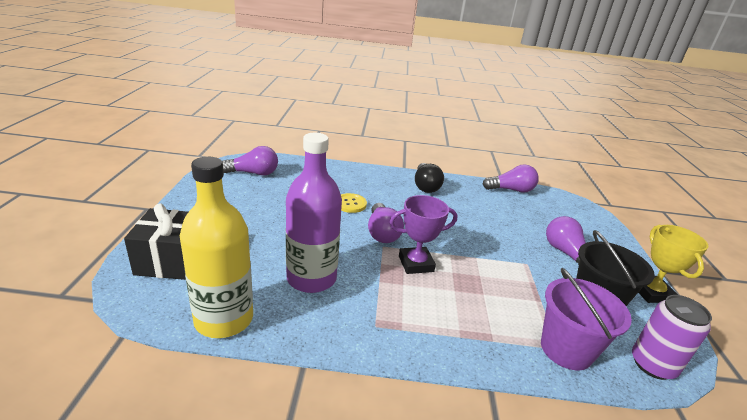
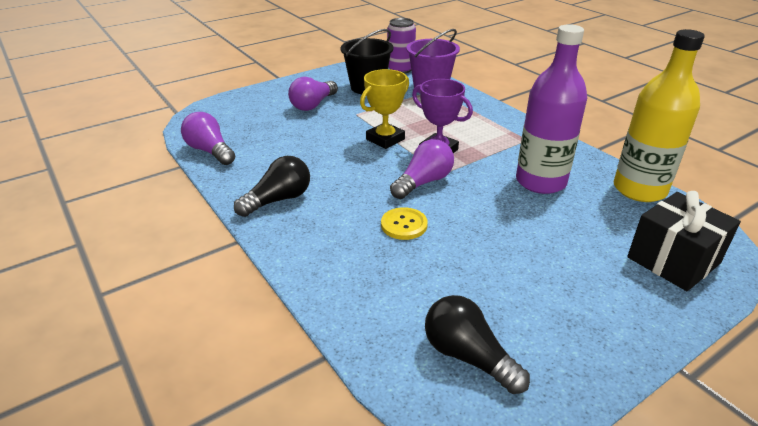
camera: 125 degrees left, 5 degrees up
purple light bulb [222,146,278,176] -> black light bulb [425,295,530,394]
yellow trophy [638,225,708,303] -> yellow trophy moved to [360,69,409,149]

